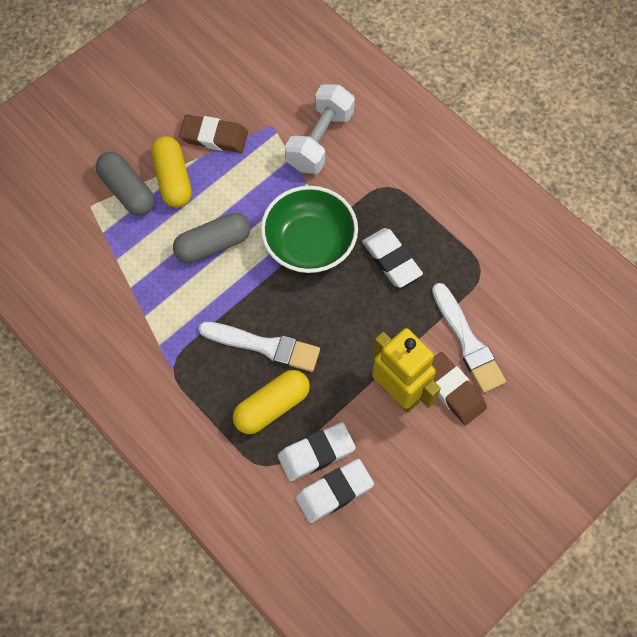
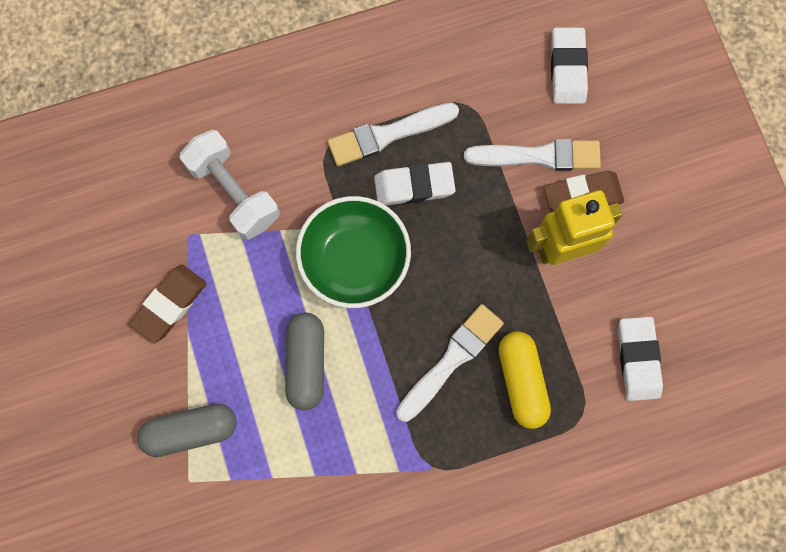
camera: 65 degrees left, 10 degrees up
yellow capsule [151,136,192,208] -> none
white eraser [278,422,356,482] -> white eraser moved to [551,28,588,104]
none -> white brush [328,103,459,166]

